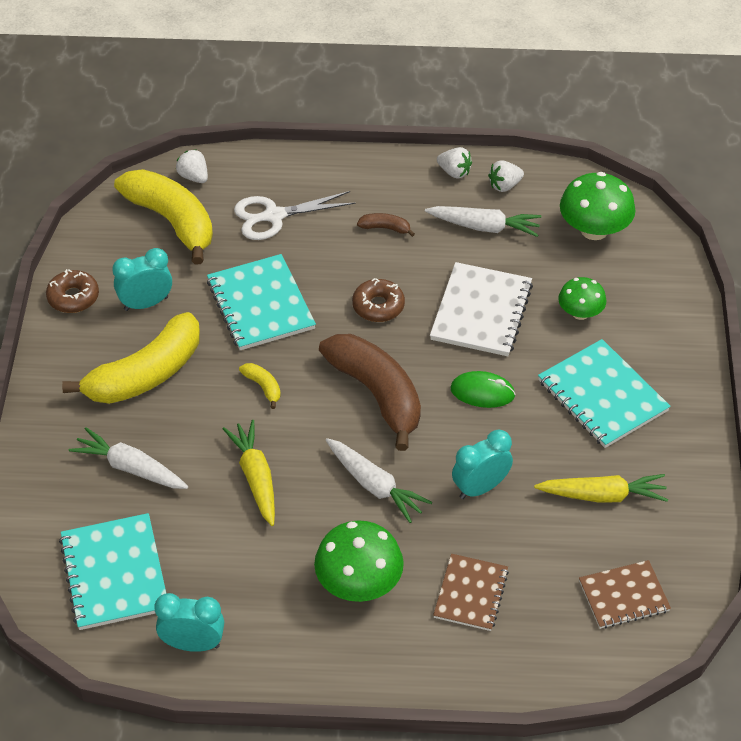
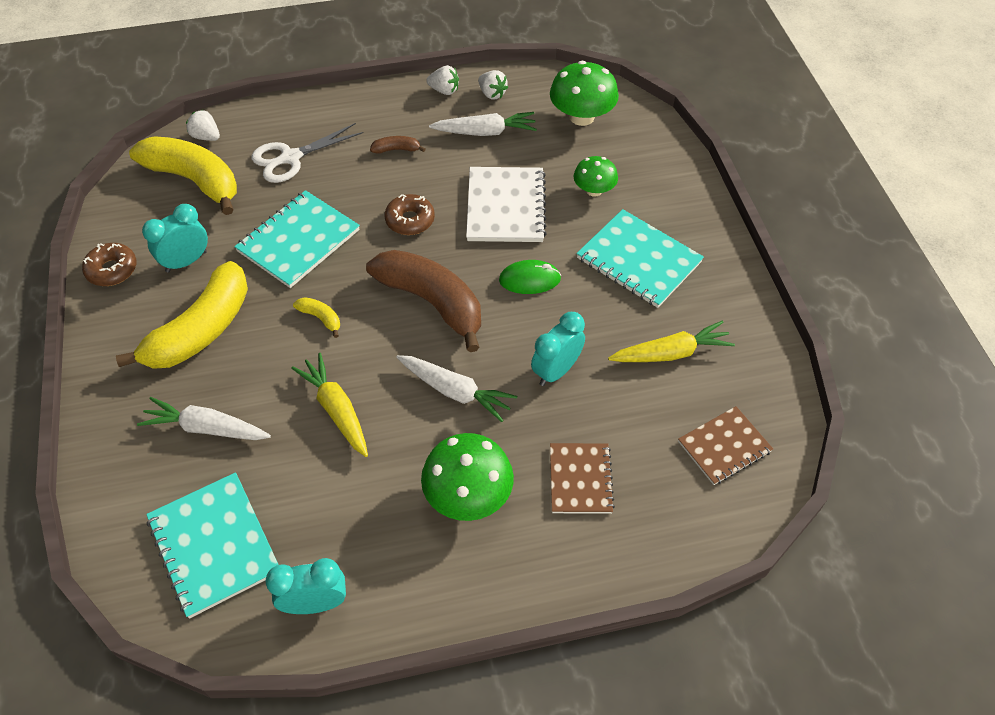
camera: 15 degrees left, 5 degrees up
turquoise notebook [207,254,316,350] -> turquoise notebook turned 75 degrees clockwise [234,190,360,288]
white strawberry [488,160,524,192] -> white strawberry turned 90 degrees counterclockwise [478,70,508,99]

